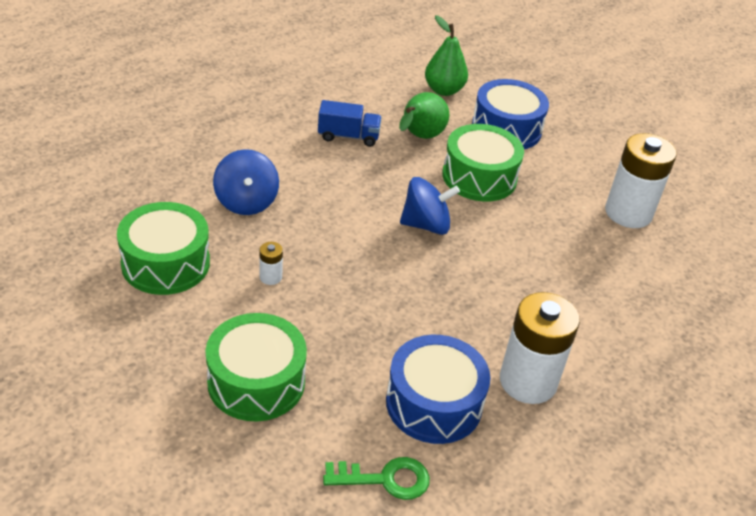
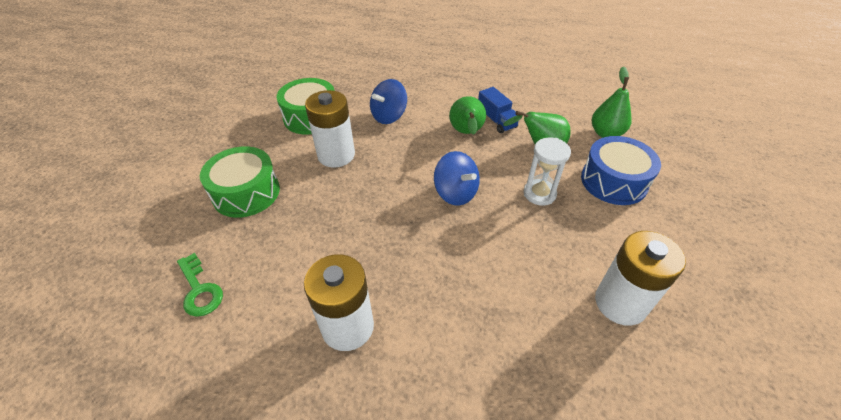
camera: 60 degrees right, 5 degrees up
white battery [259,242,283,285] -> white battery [305,90,355,168], size x2.39
blue drum [386,335,490,444] -> none
green drum [442,124,524,202] -> white hourglass [524,138,571,205]
none -> green pear [449,96,486,135]

